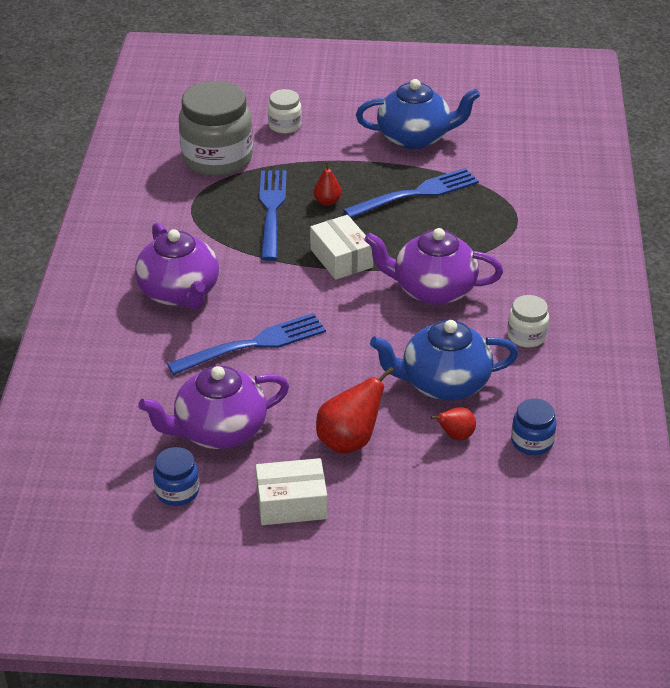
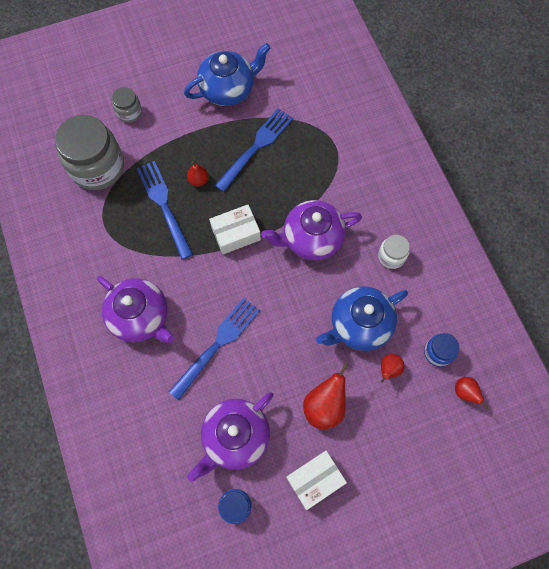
camera: 25 degrees left, 30 degrees up
white jar [268,89,302,134] -> grey jar [112,87,142,123]
white box [310,215,373,280] -> white box turned 60 degrees counterclockwise [209,205,261,254]
none -> red pear [455,377,488,409]

